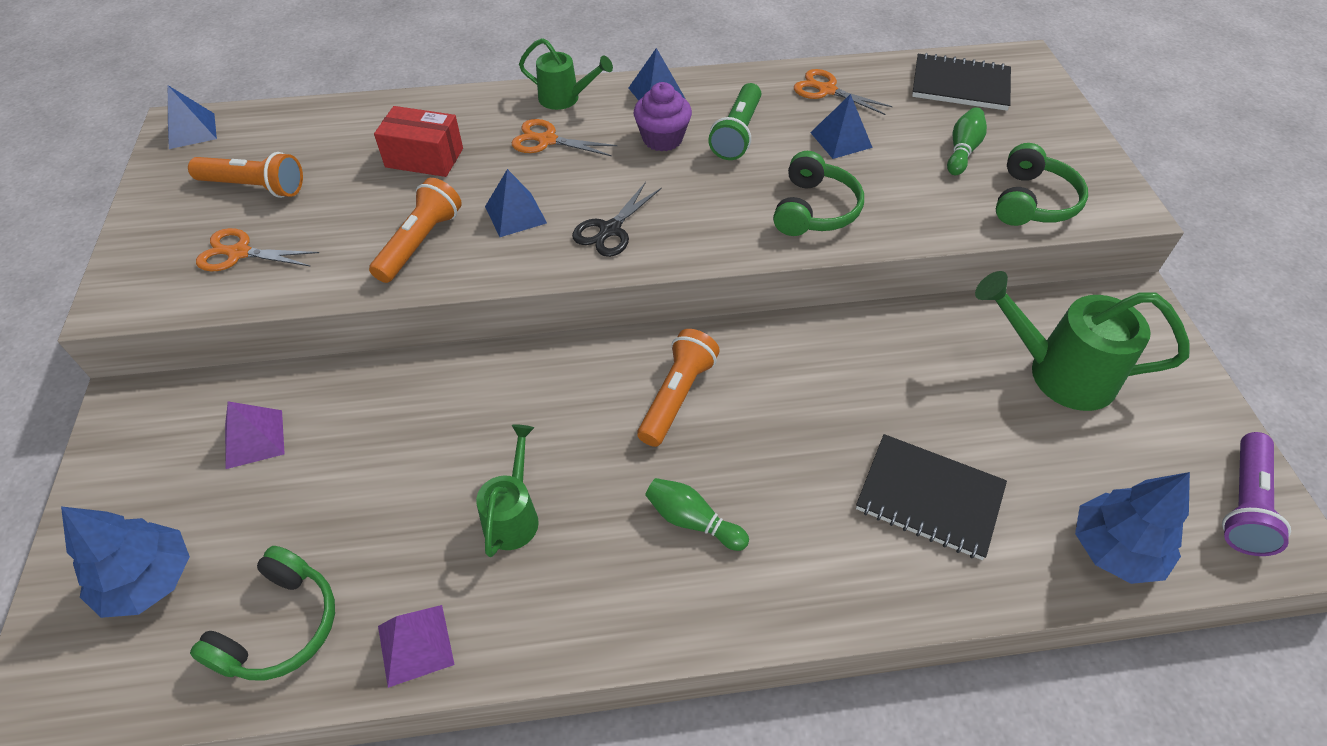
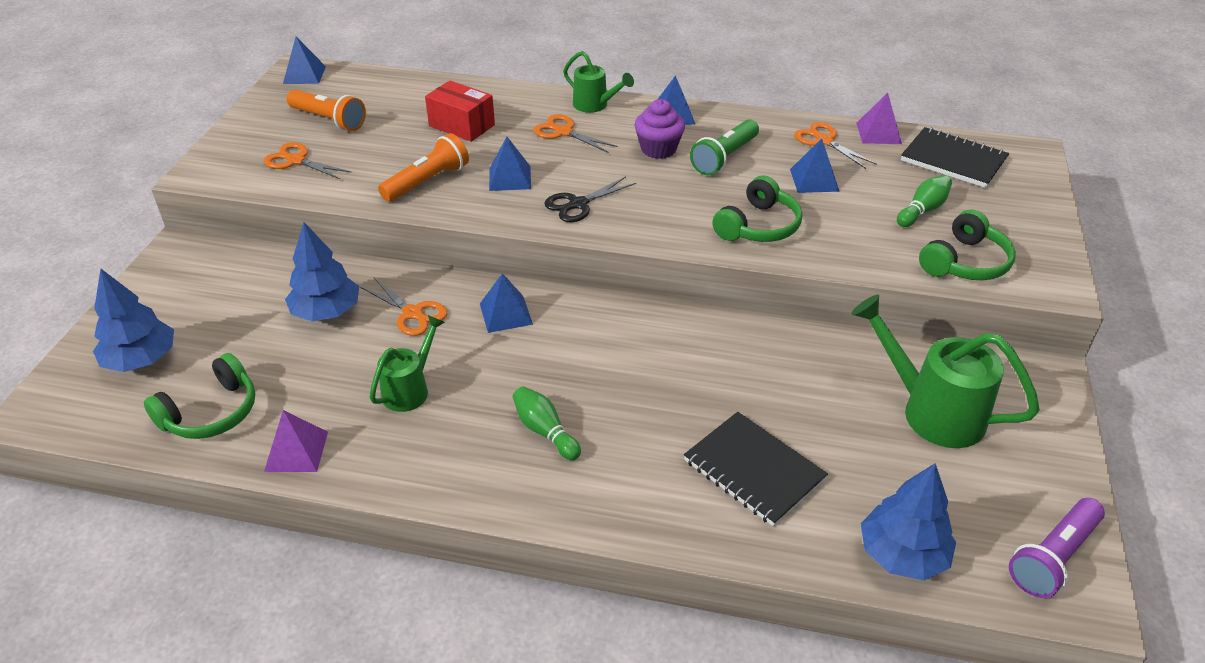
camera: 20 degrees right, 10 degrees down
purple pyramid [225,401,285,469] -> purple pyramid moved to [856,93,902,144]
orange flashlight [637,329,720,447] -> none
none -> blue tree [285,222,359,322]
none -> orange scissors [360,278,447,336]
none -> blue pyramid [480,273,533,333]

